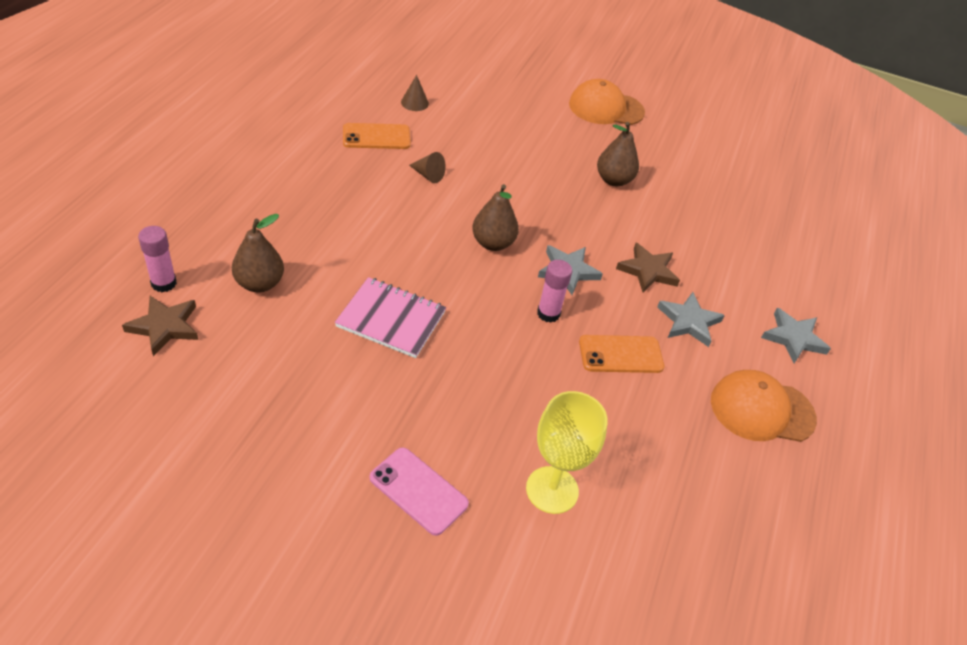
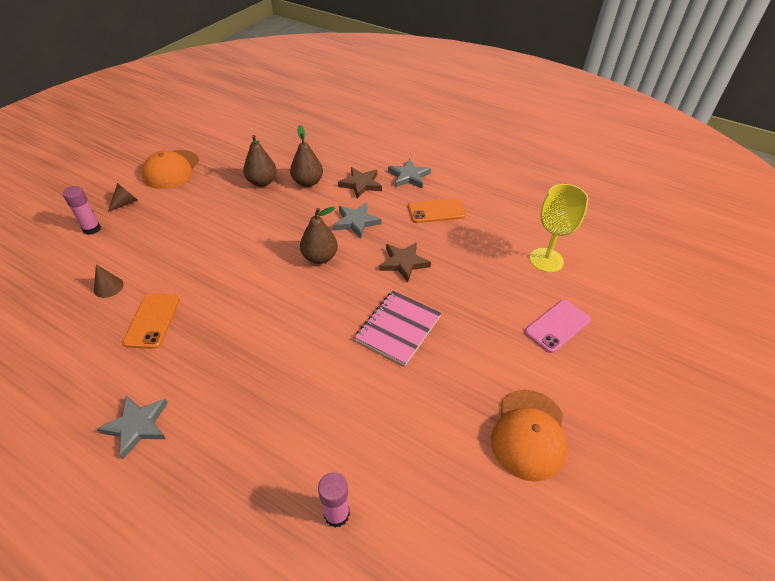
camera: 75 degrees left, 0 degrees up
brown star [122,296,198,356] -> brown star moved to [380,242,431,282]
brown pear [232,214,284,293] -> brown pear moved to [290,125,323,187]
brown cone [409,152,446,183] -> brown cone moved to [108,183,138,212]
pink glue stick [537,260,572,323] -> pink glue stick moved to [63,186,101,235]
orange phone [579,335,664,373] -> orange phone turned 75 degrees clockwise [408,198,466,223]
orange cap [711,370,817,442] -> orange cap moved to [491,390,567,482]
grey star [761,308,831,363] -> grey star moved to [97,395,168,459]

